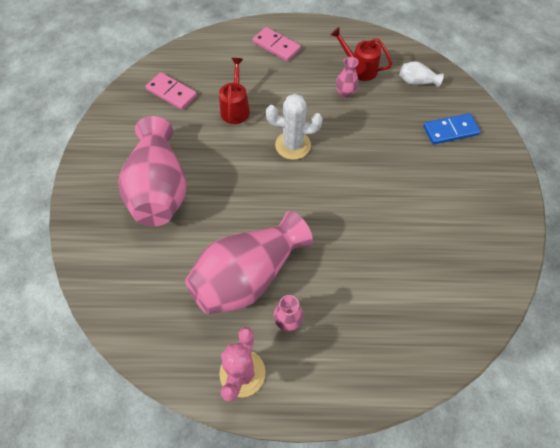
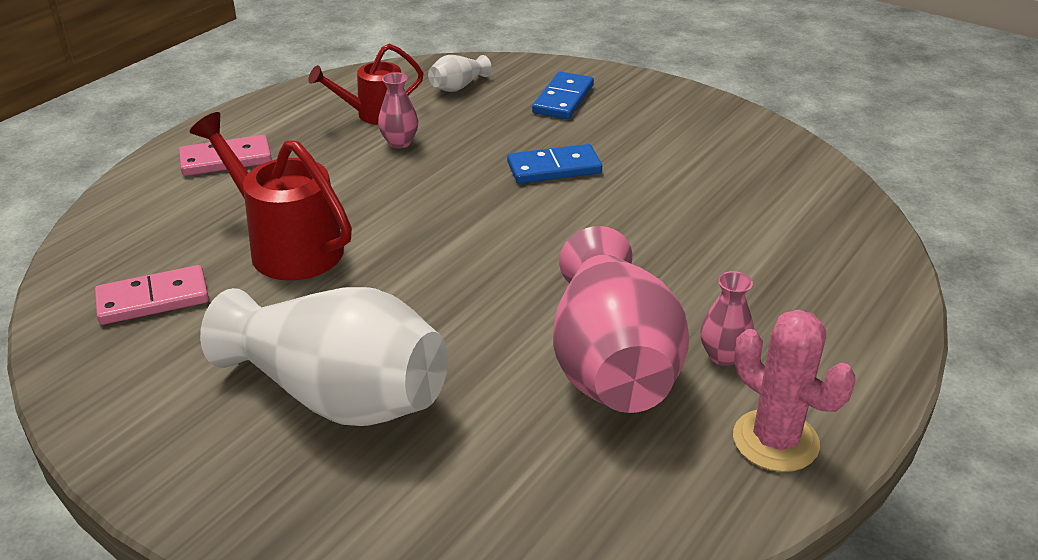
camera: 55 degrees left, 25 degrees down
pink vase [118,116,187,226] -> white vase [200,287,448,426]
red watering can [219,58,250,124] -> red watering can [189,112,352,281], size x1.55
white cactus [266,94,322,160] -> none
none -> blue domino [507,144,602,184]

